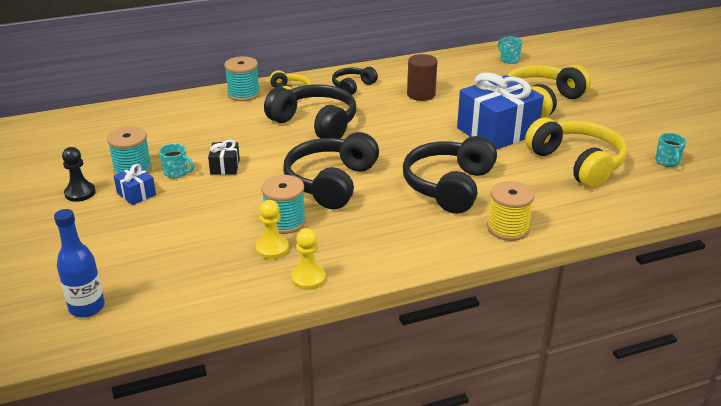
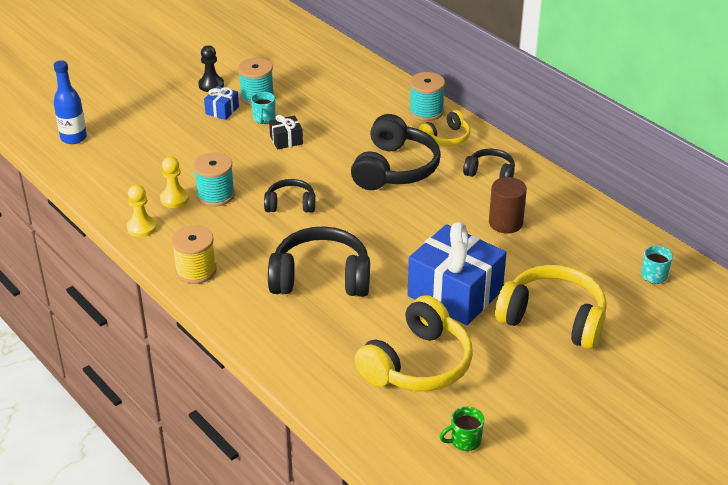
camera: 70 degrees right, 5 degrees up
black headphones [283,132,379,209] -> black headphones [264,179,315,213], size x0.54
yellow spool [487,181,535,241] -> yellow spool moved to [171,225,217,284]
turquoise mug [655,133,686,167] -> green mug [440,407,484,451]

